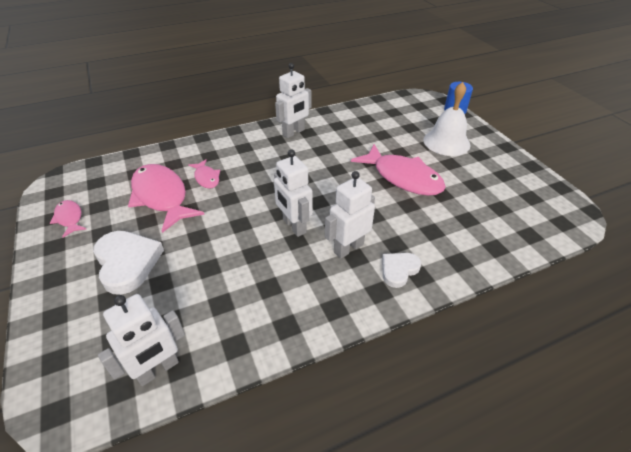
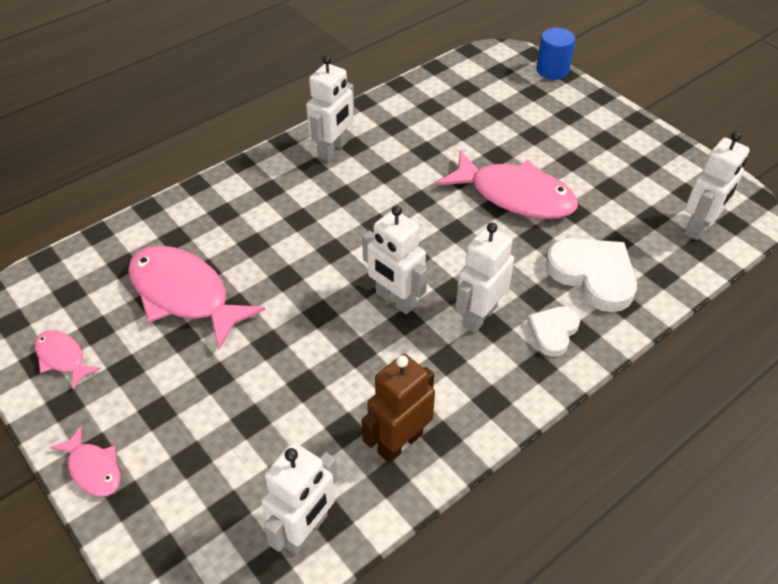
camera: 15 degrees left, 5 degrees up
white heart [93,231,164,295] -> white heart moved to [546,238,637,312]
pink fish [188,159,220,189] -> pink fish moved to [50,425,120,496]
white bell [423,82,471,156] -> none
none -> brown robot [362,354,435,463]
none -> white robot [684,131,750,240]

